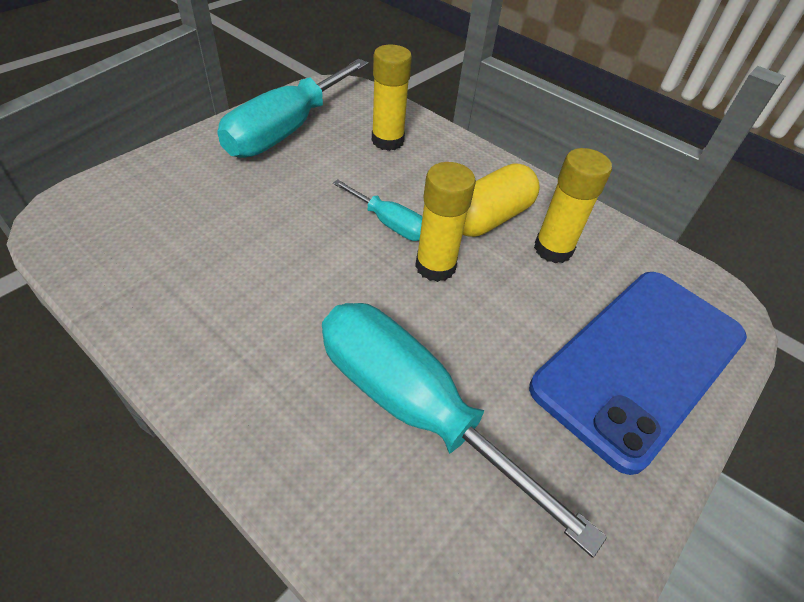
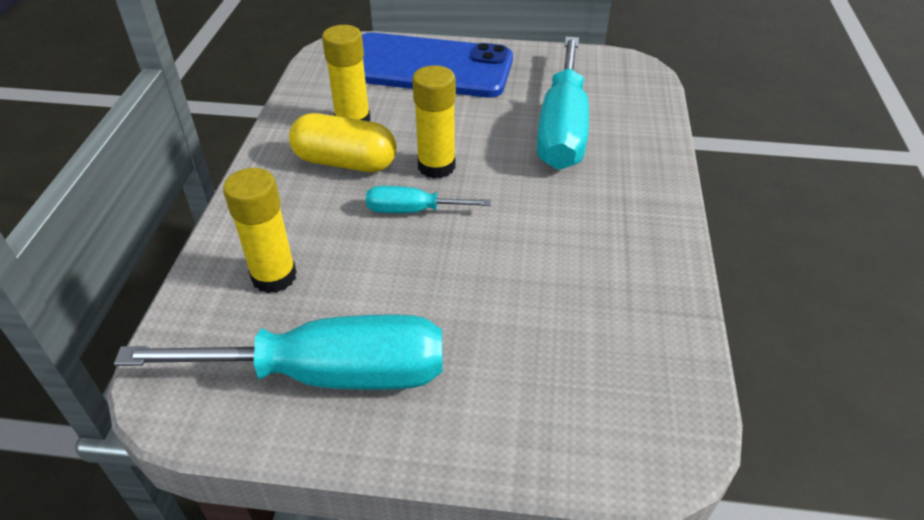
camera: 120 degrees left, 5 degrees down
turquoise screwdriver [333,179,423,241] -> turquoise screwdriver turned 90 degrees counterclockwise [366,186,491,213]

